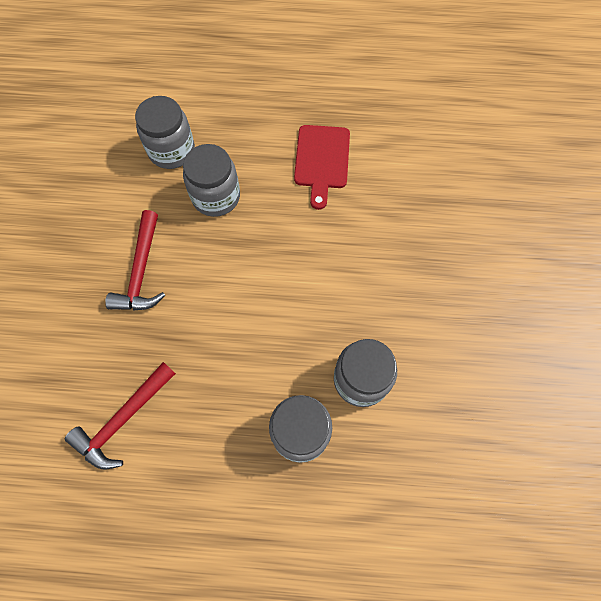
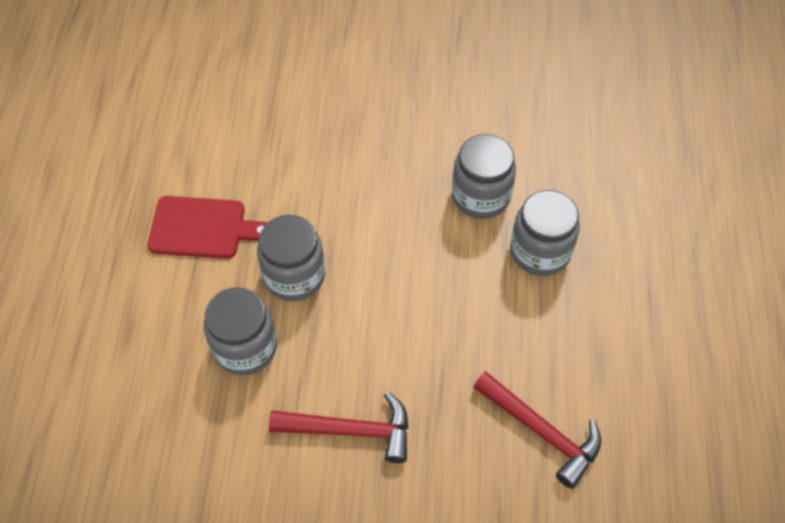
camera: 90 degrees left, 10 degrees down
grey jar [135,96,195,169] -> grey jar moved to [257,215,325,301]

